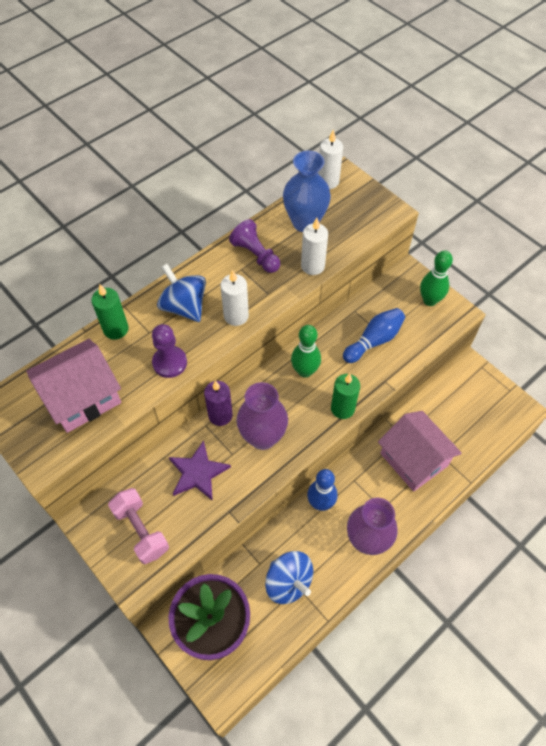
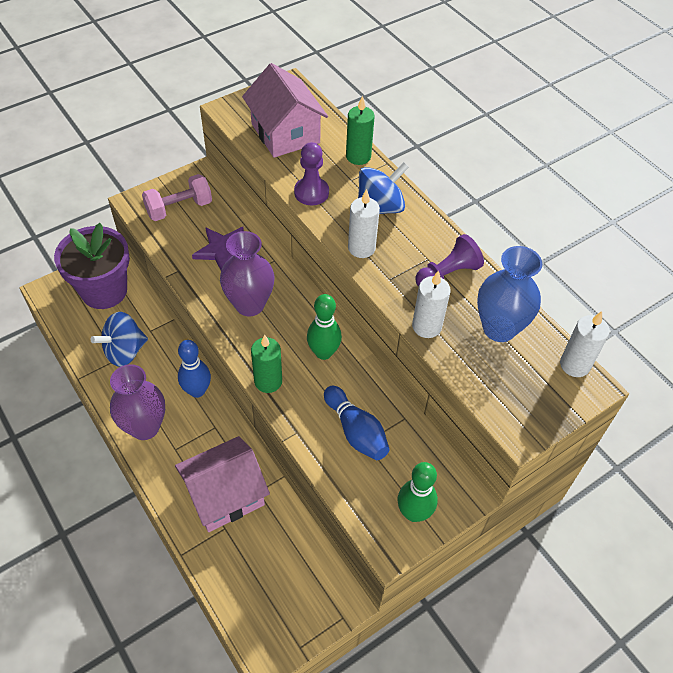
camera: 95 degrees right, 5 degrees down
purple candle [204,381,233,426] -> none

